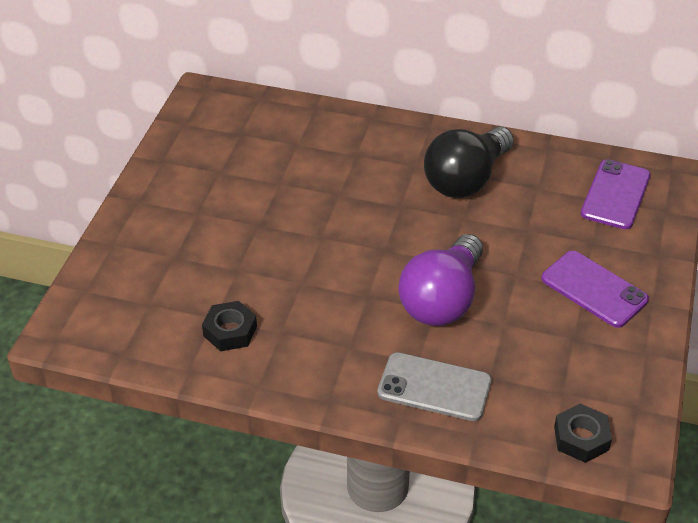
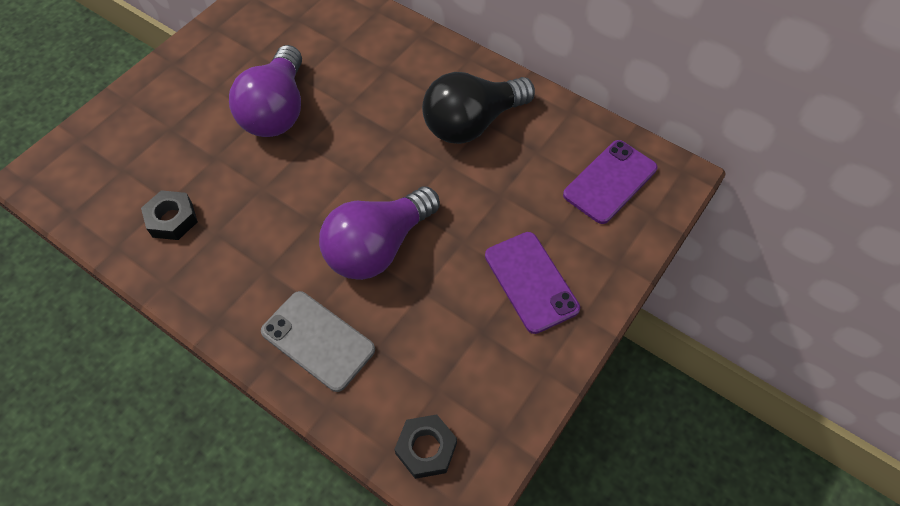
camera: 20 degrees right, 15 degrees up
none -> purple light bulb [229,45,302,137]

